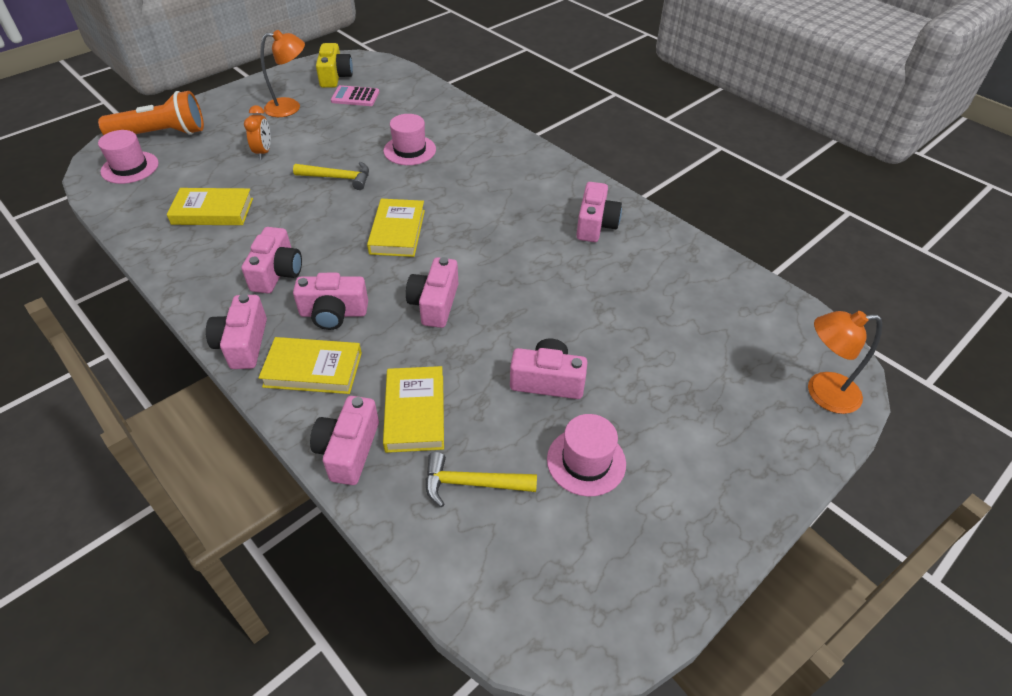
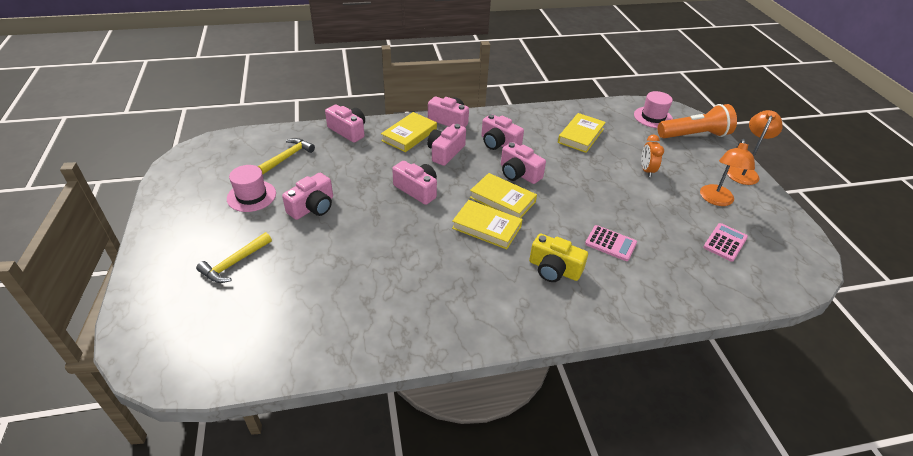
camera: 120 degrees right, 5 degrees down
orange flashlight [98,91,204,135] -> orange flashlight turned 120 degrees counterclockwise [658,104,737,138]
orange clock [244,105,271,160] -> orange clock turned 60 degrees clockwise [641,135,664,177]
yellow hammer [293,161,369,190] -> yellow hammer moved to [196,232,272,283]
yellow camera [316,43,353,88] -> yellow camera moved to [529,233,588,282]
pink hat [383,114,436,165] -> pink calculator [585,225,637,261]
yellow book [383,366,444,453] -> yellow book moved to [452,200,523,249]
pink camera [576,182,622,242] -> pink camera moved to [501,142,546,184]
orange lamp [808,311,882,414] -> orange lamp moved to [727,110,783,185]

